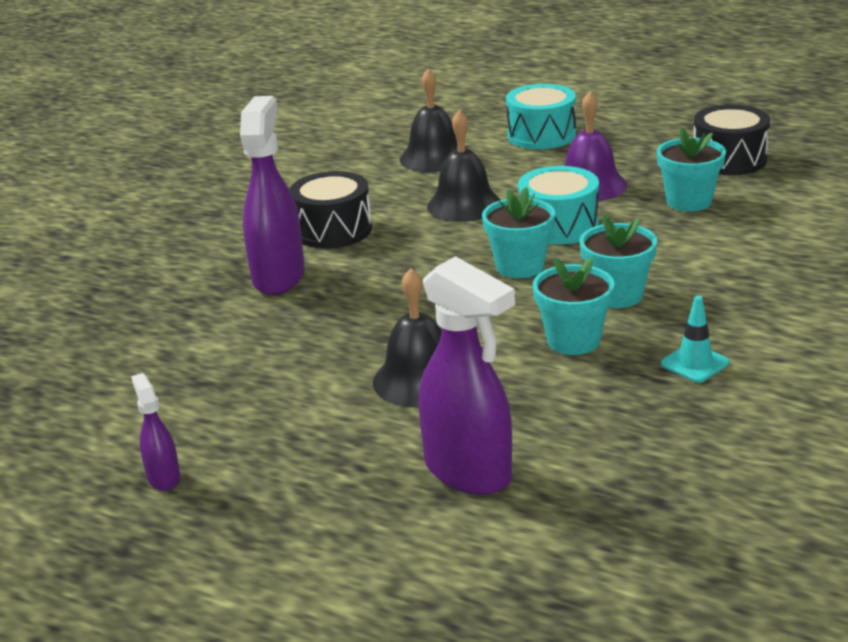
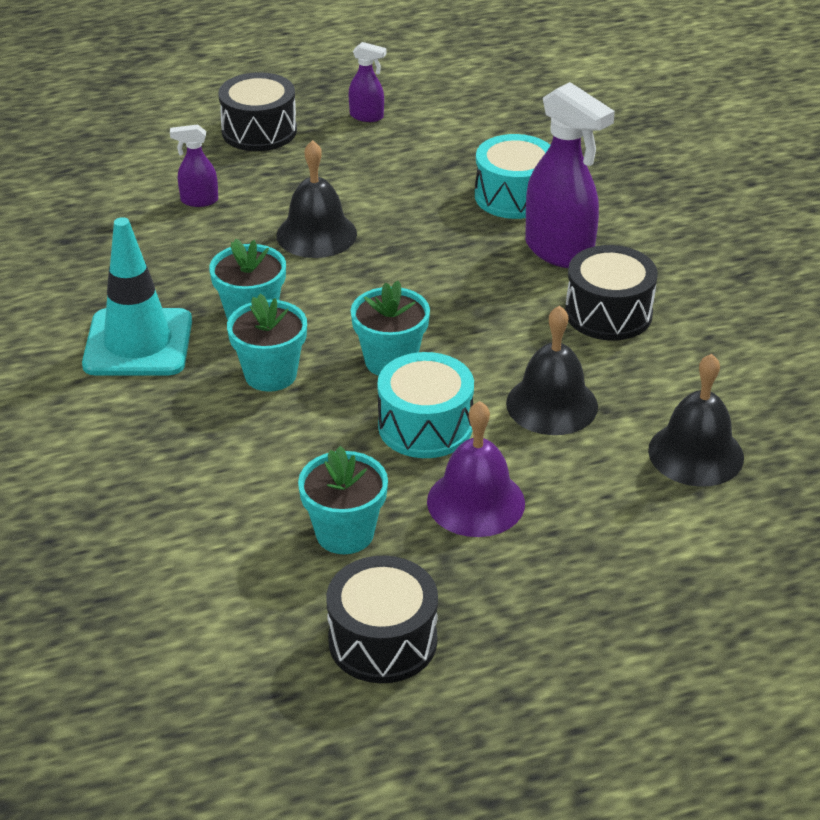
camera: 130 degrees right, 10 degrees up
purple spray bottle [419,256,515,495] -> purple spray bottle [170,124,218,207], size x0.49
turquoise drum [506,84,576,149] -> turquoise drum moved to [475,134,550,219]
turquoise traffic cone [661,296,730,383] -> turquoise traffic cone [82,217,192,375], size x2.07
none -> black drum [218,72,297,151]

